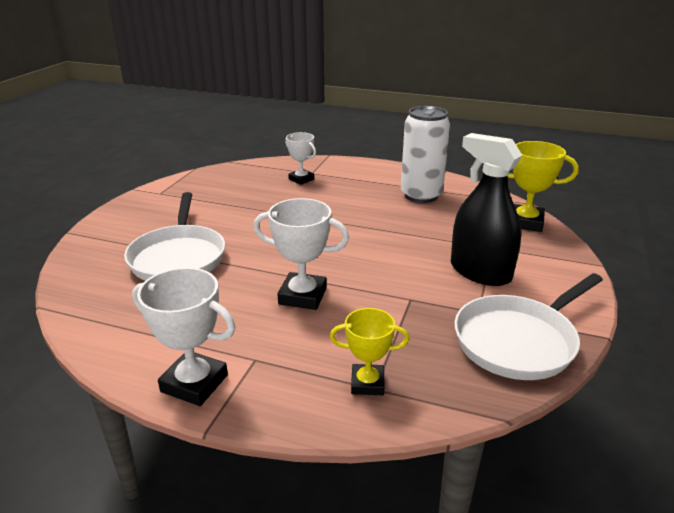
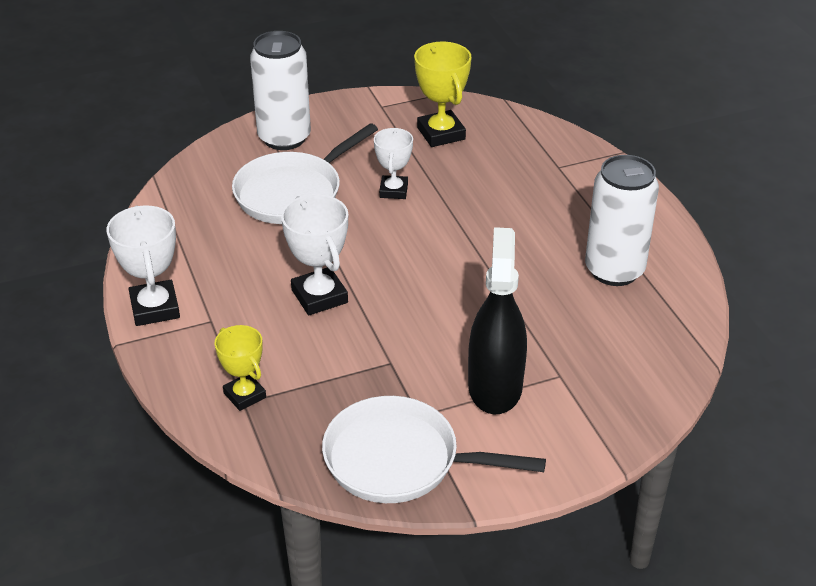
camera: 50 degrees right, 10 degrees up
white trophy [285,132,316,185] -> white trophy moved to [374,128,413,199]
yellow trophy [507,141,579,232] -> yellow trophy moved to [414,42,472,147]
none -> white can [250,31,311,150]

